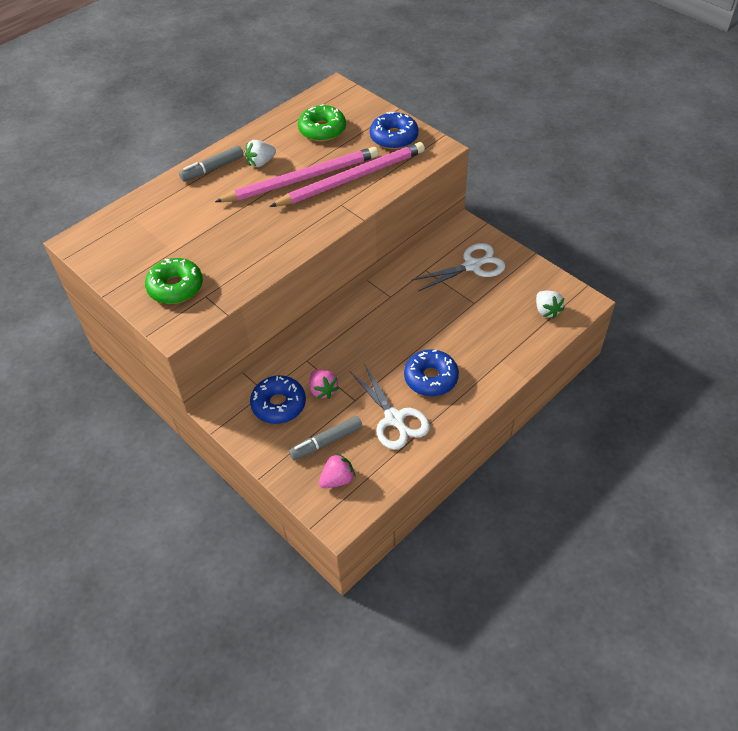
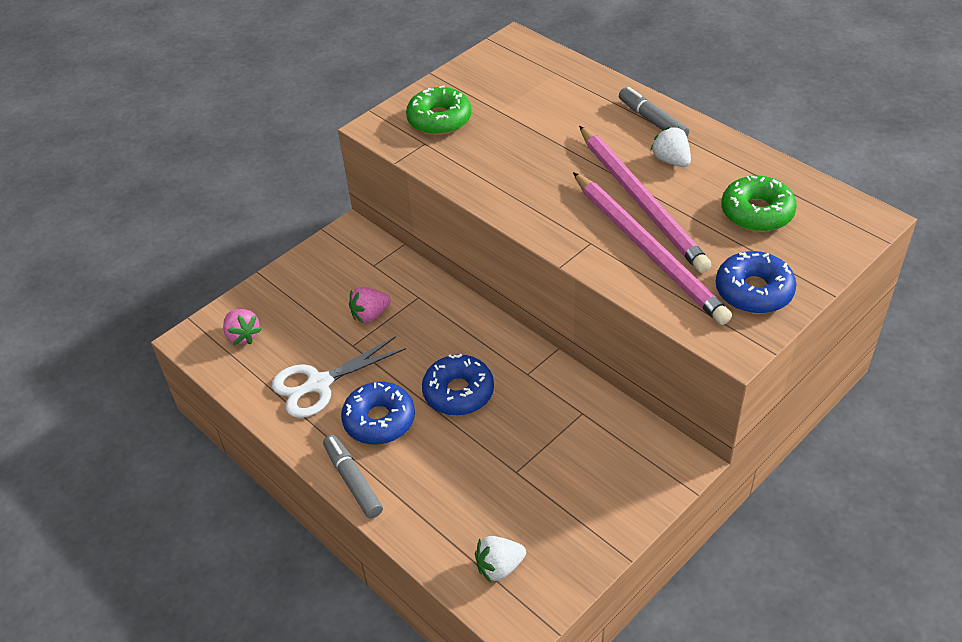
camera: 90 degrees right, 5 degrees down
blue donut [250,375,306,424] -> blue donut moved to [422,354,494,415]
grey marker [289,416,362,460] -> grey marker moved to [323,435,383,519]
white scissors [411,243,505,291] -> none

